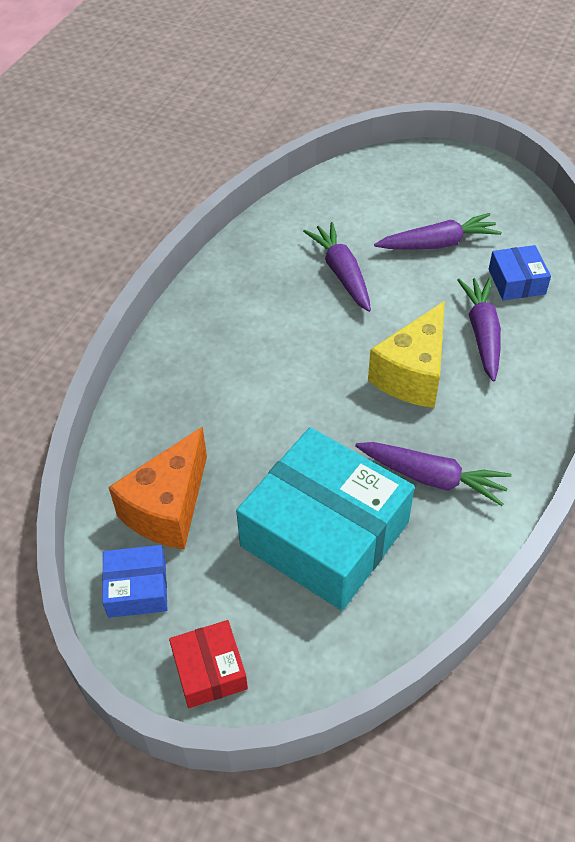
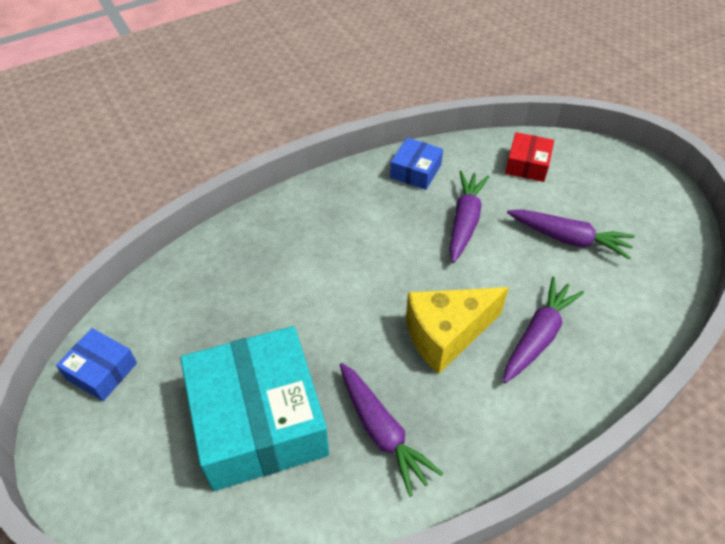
camera: 35 degrees right, 0 degrees up
orange cheese [109,426,207,550] -> none
red box [169,620,248,708] -> red box moved to [505,132,554,182]
blue box [489,245,551,300] -> blue box moved to [390,137,443,190]

